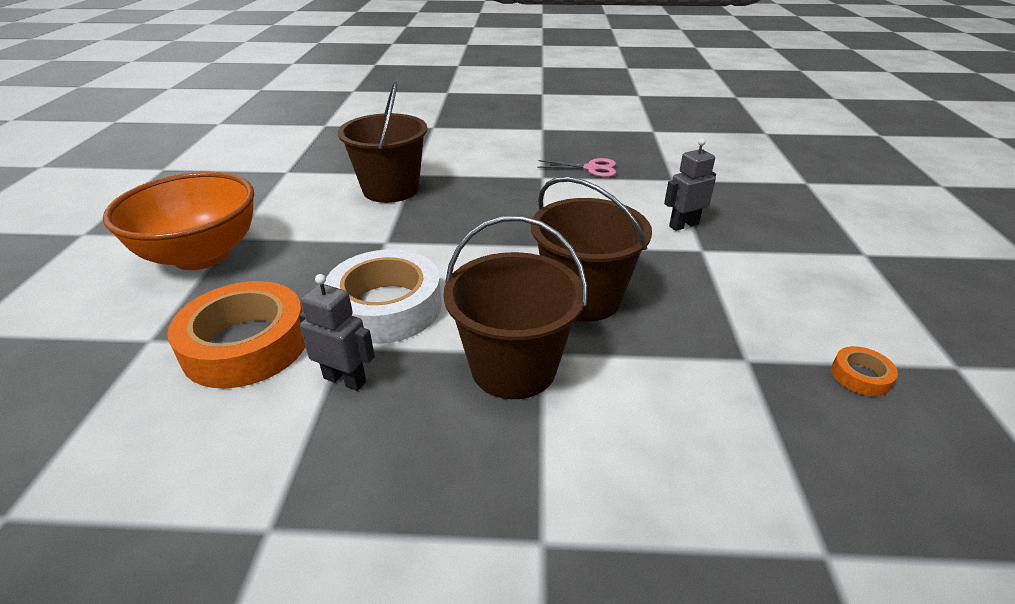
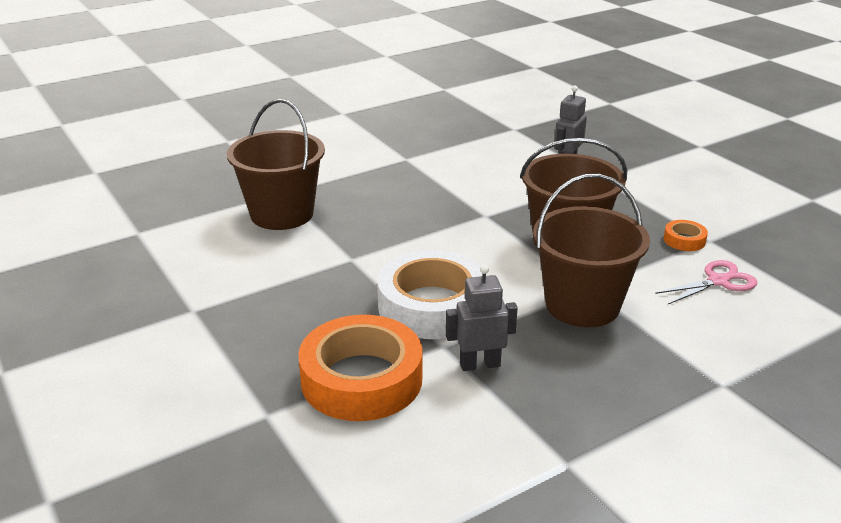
camera: 35 degrees left, 5 degrees down
orange bowl [103,172,254,270] -> none
pink scissors [537,158,616,177] -> pink scissors moved to [655,260,757,304]
orange tape [831,346,898,396] -> orange tape moved to [664,220,708,251]

